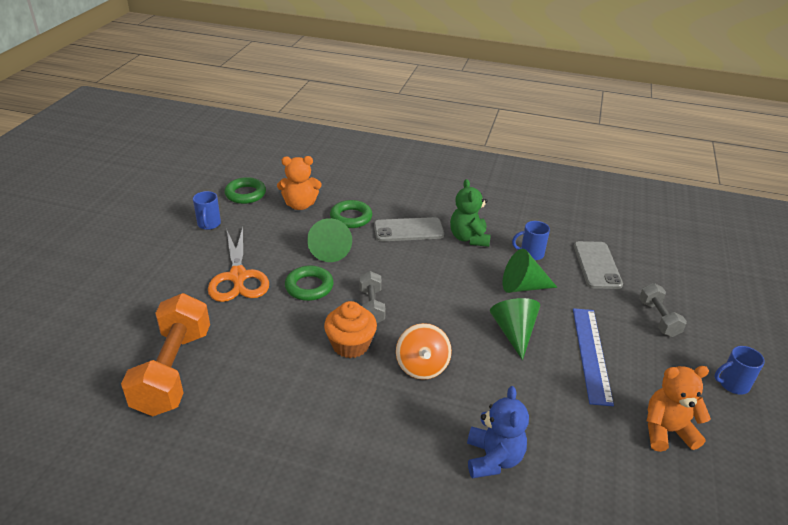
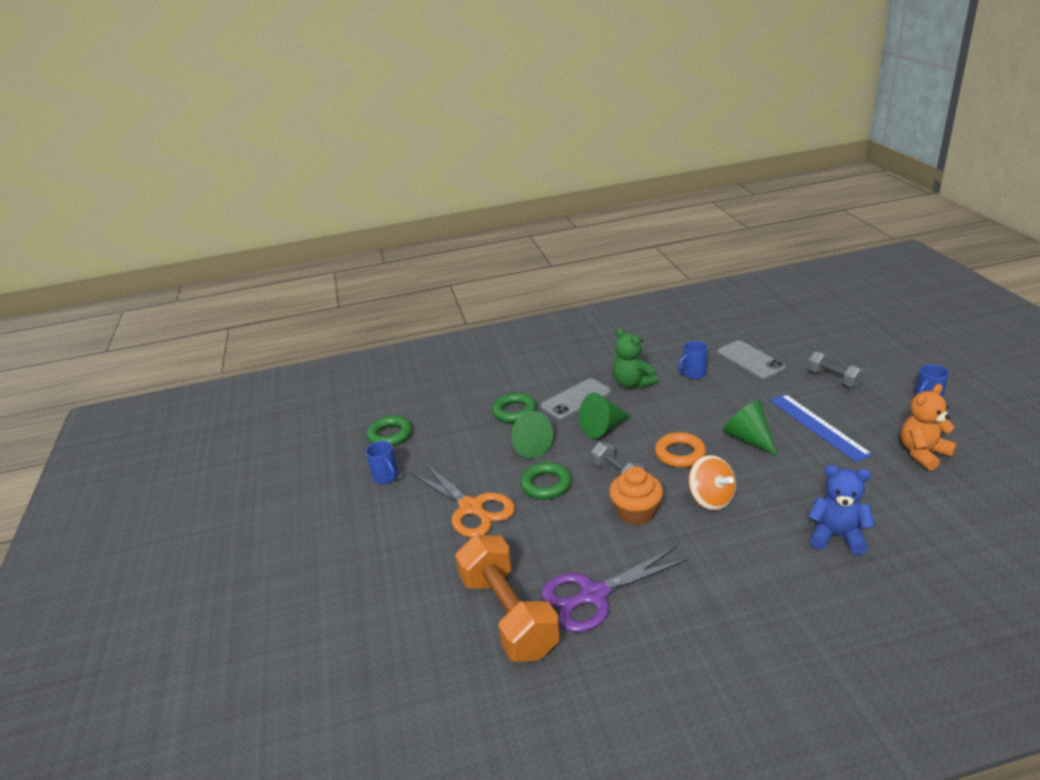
camera: 25 degrees left, 5 degrees down
orange teddy bear [277,156,322,210] -> none
blue teddy bear [467,386,529,478] -> blue teddy bear turned 45 degrees counterclockwise [808,465,875,555]
green cone [503,249,557,293] -> green cone moved to [579,393,631,439]
none -> purple scissors [541,547,688,633]
none -> orange ring [655,432,706,468]

